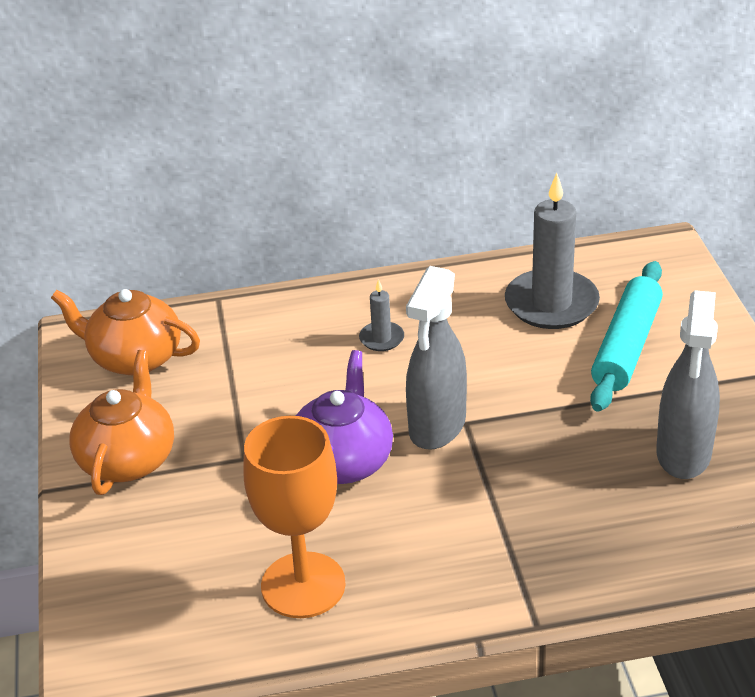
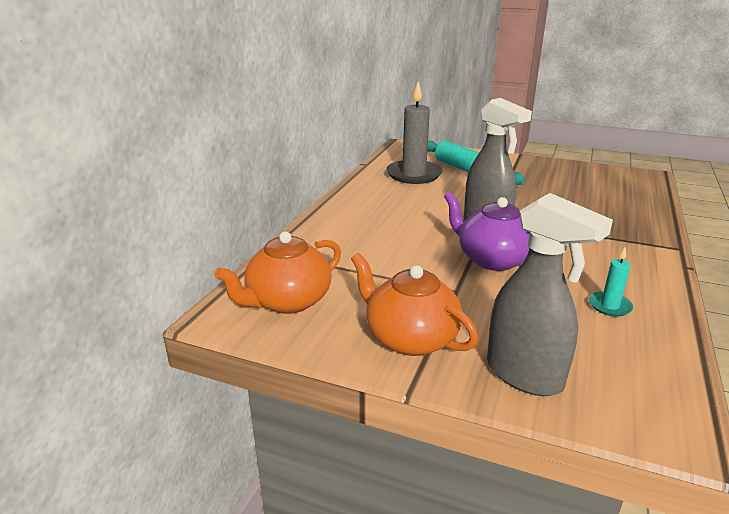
camera: 60 degrees left, 10 degrees down
orange goblet [243,416,346,618] -> turquoise candle [589,247,633,317]
grey candle [359,279,404,351] -> none
grey spray bottle [656,290,720,479] -> grey spray bottle moved to [487,193,613,396]

